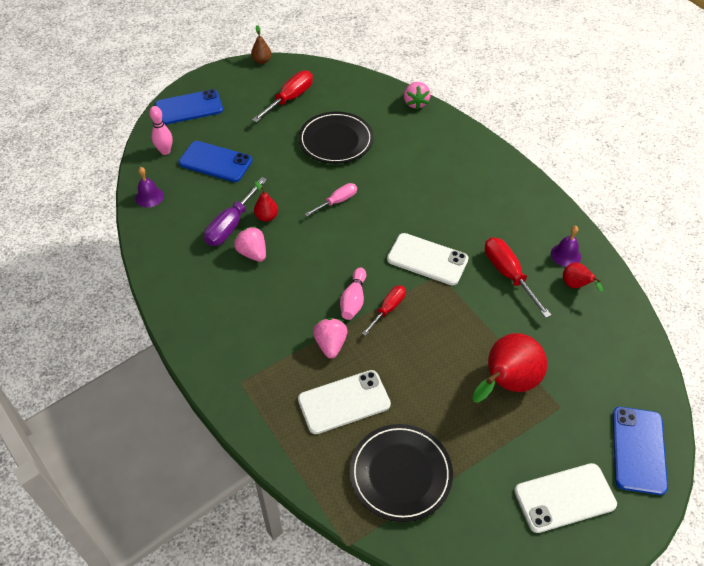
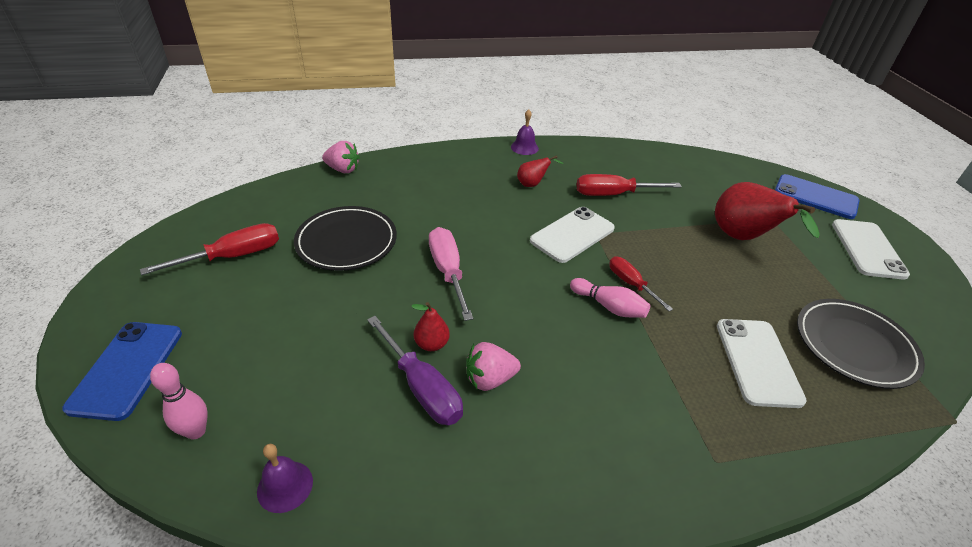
camera: 70 degrees left, 10 degrees down
blue phone [178,141,253,182] -> none
brown pear [251,25,272,64] -> none
red screwdriver [252,70,313,123] -> red screwdriver turned 90 degrees clockwise [140,223,279,275]
pink screwdriver [305,183,357,216] -> pink screwdriver [429,227,473,321], size x1.55
pink strawberry [313,318,348,359] -> none
purple bell [551,226,581,267] -> purple bell moved to [511,110,539,155]
red pear [563,262,603,292] -> red pear moved to [517,155,564,187]

